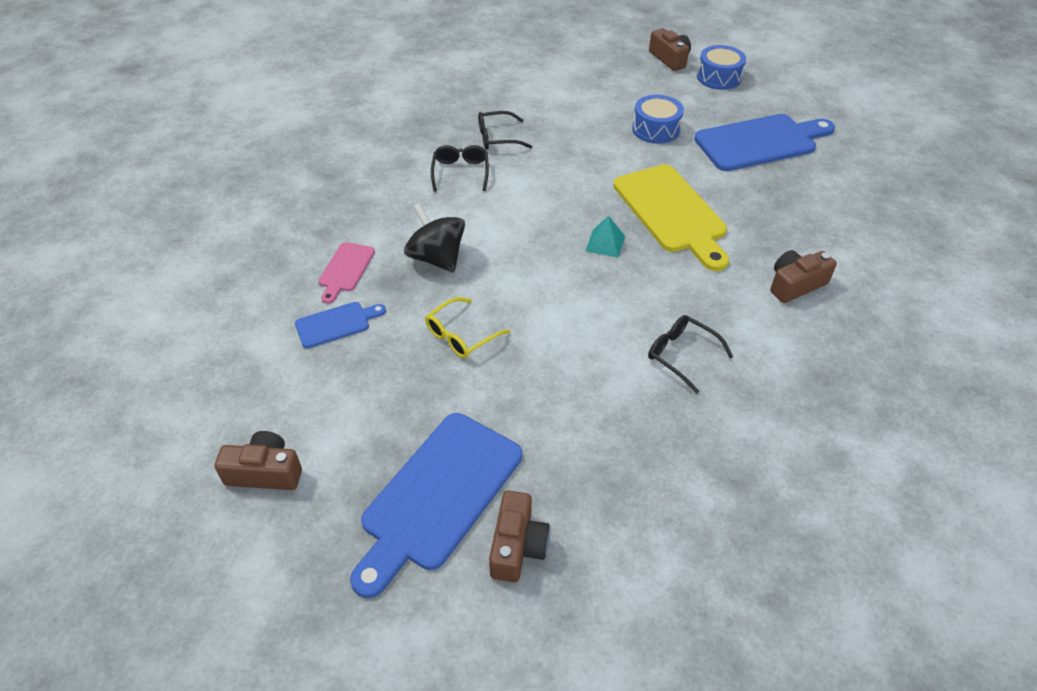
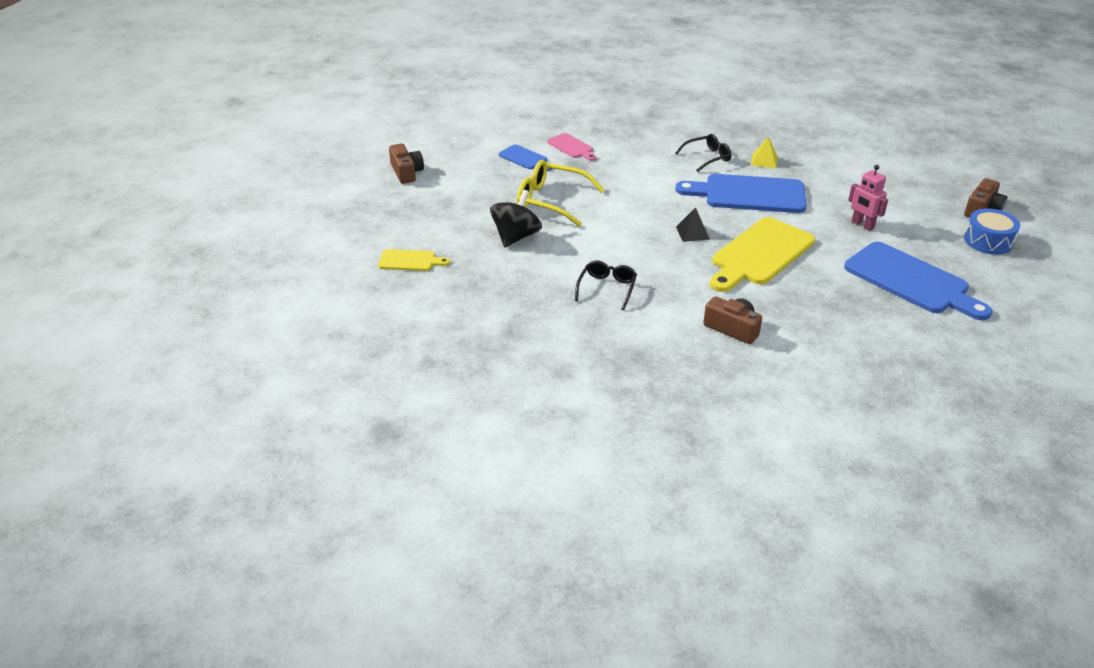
camera: 65 degrees right, 10 degrees down
pink cutting board [318,242,375,304] -> pink cutting board turned 120 degrees counterclockwise [547,133,596,161]
blue cutting board [350,413,522,598] -> blue cutting board moved to [675,174,807,213]
black spinning top [404,203,465,273] -> black spinning top moved to [490,190,542,247]
yellow glasses [425,297,511,358] -> yellow glasses [517,160,605,227], size x1.60
black glasses [478,111,532,150] -> yellow pyramid [751,137,778,168]
brown camera [489,490,550,582] -> yellow cutting board [378,249,450,271]
turquoise pyramid [586,215,625,258] -> black pyramid [676,207,710,242]
blue drum [632,95,684,144] -> pink robot [848,165,888,231]

